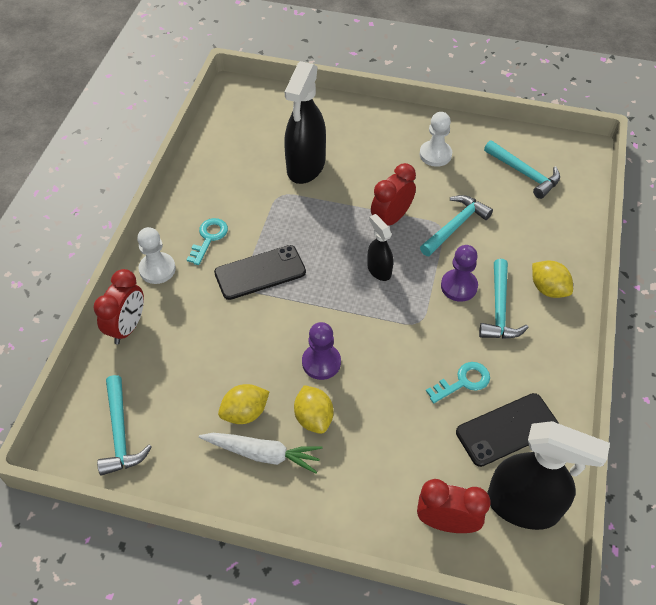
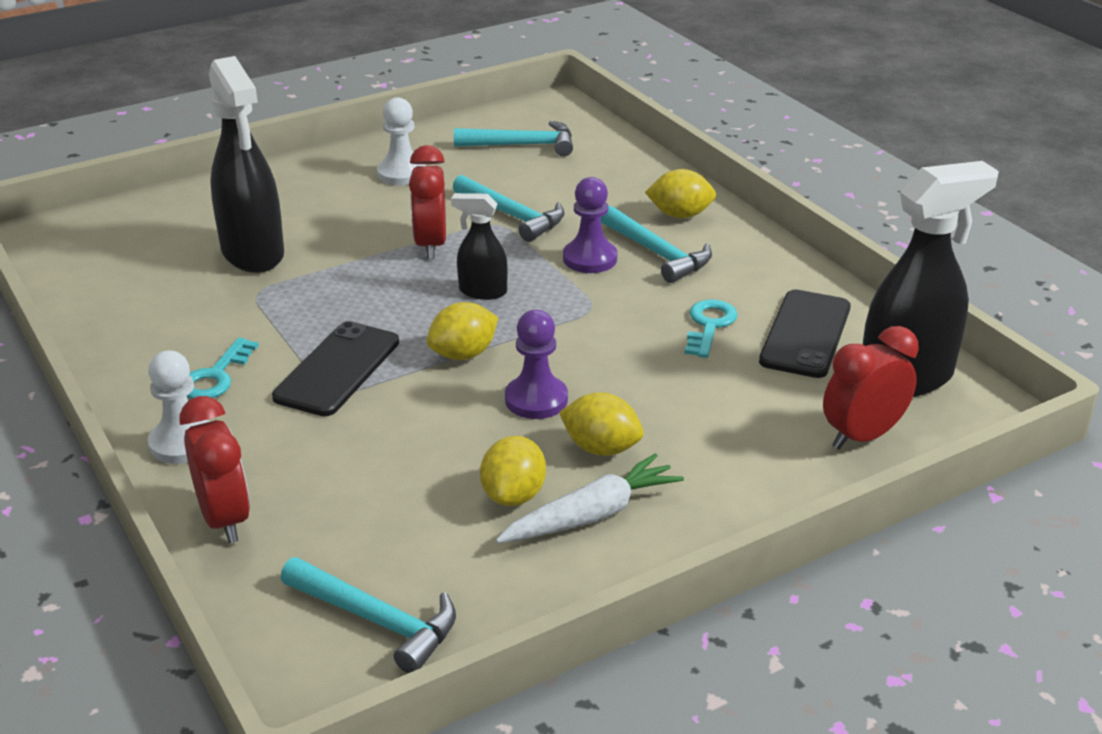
camera: 45 degrees left, 20 degrees down
turquoise key [186,218,228,265] -> turquoise key turned 135 degrees counterclockwise [187,338,259,399]
turquoise hammer [420,195,493,256] -> turquoise hammer turned 135 degrees clockwise [453,175,564,242]
none -> yellow lemon [427,302,498,360]

